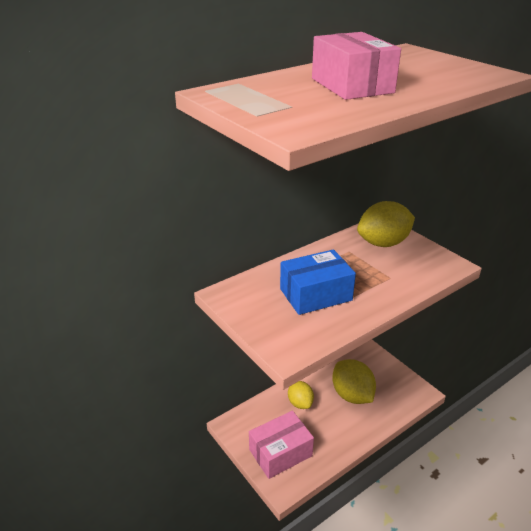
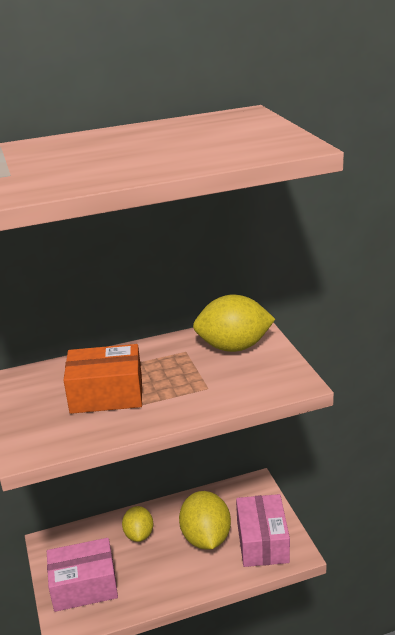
camera: 20 degrees right, 5 degrees down
blue box [280,249,356,315] -> orange box [63,344,142,414]
pink box [312,32,401,100] -> pink box moved to [236,494,290,567]

